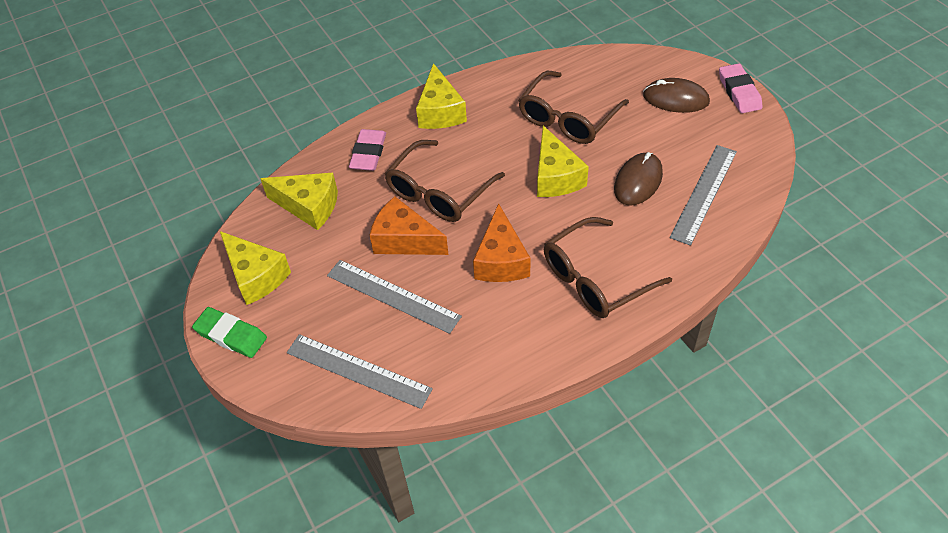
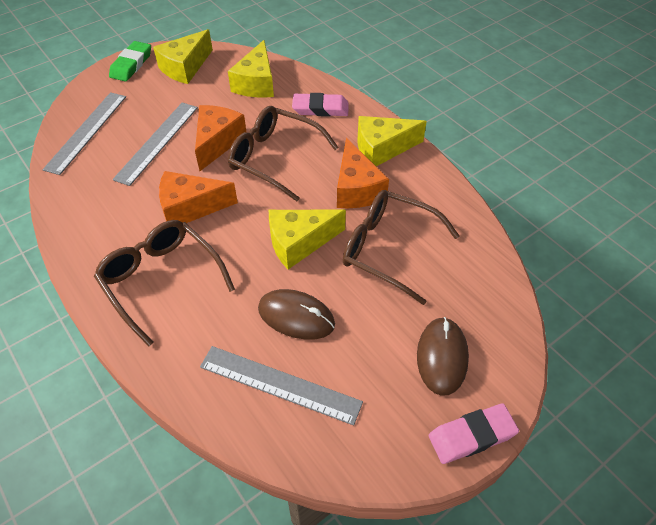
camera: 80 degrees right, 0 degrees up
none -> orange cheese [337,138,389,208]

